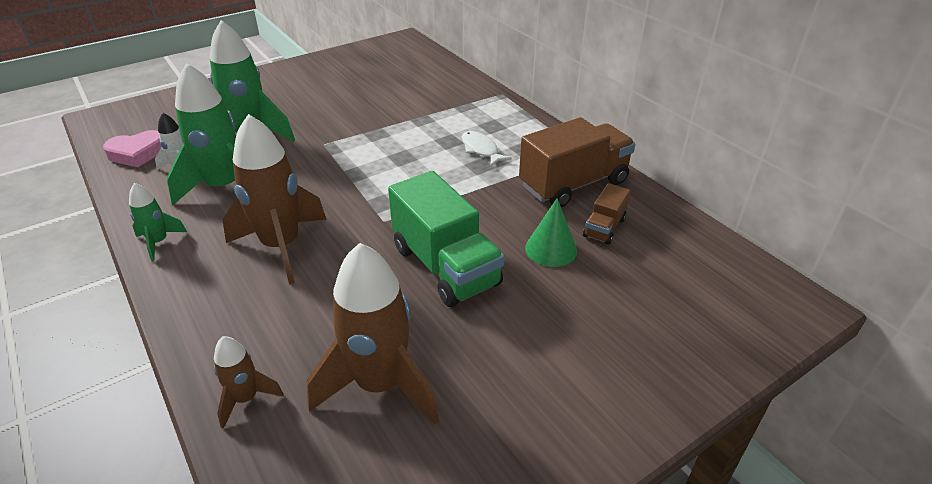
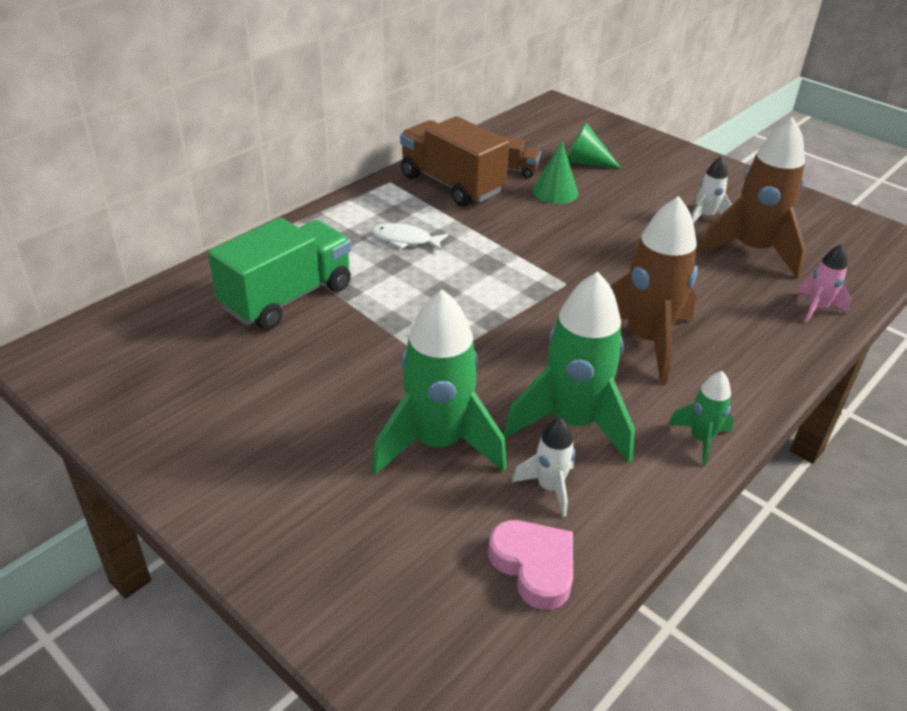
camera: 105 degrees left, 0 degrees up
brown rocket [214,336,284,429] -> pink rocket [798,244,851,323]
green truck [388,171,505,307] -> green truck moved to [208,218,351,330]
white fish [461,131,511,166] -> white fish turned 60 degrees clockwise [372,223,448,251]
none -> green cone [567,123,622,169]
none -> white rocket [692,156,732,223]

